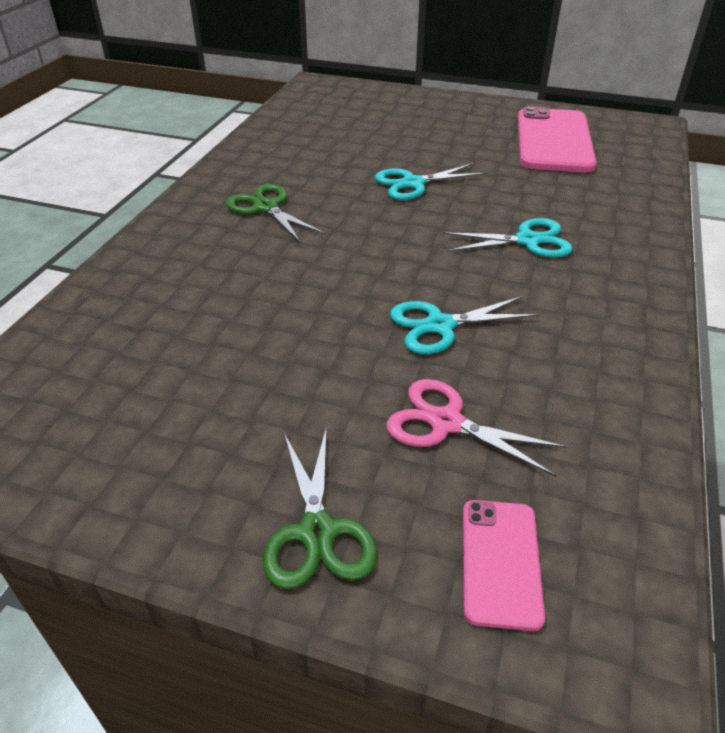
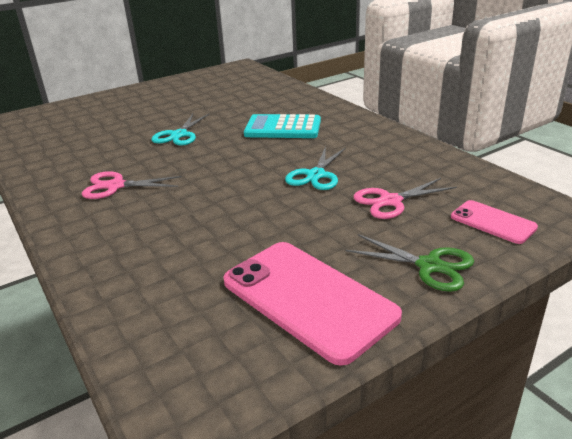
camera: 50 degrees left, 10 degrees down
green scissors [225,184,325,242] -> pink scissors [82,171,182,199]
turquoise scissors [442,218,573,258] -> turquoise calculator [244,114,321,138]
pink phone [518,106,597,172] -> pink phone moved to [223,242,402,366]

